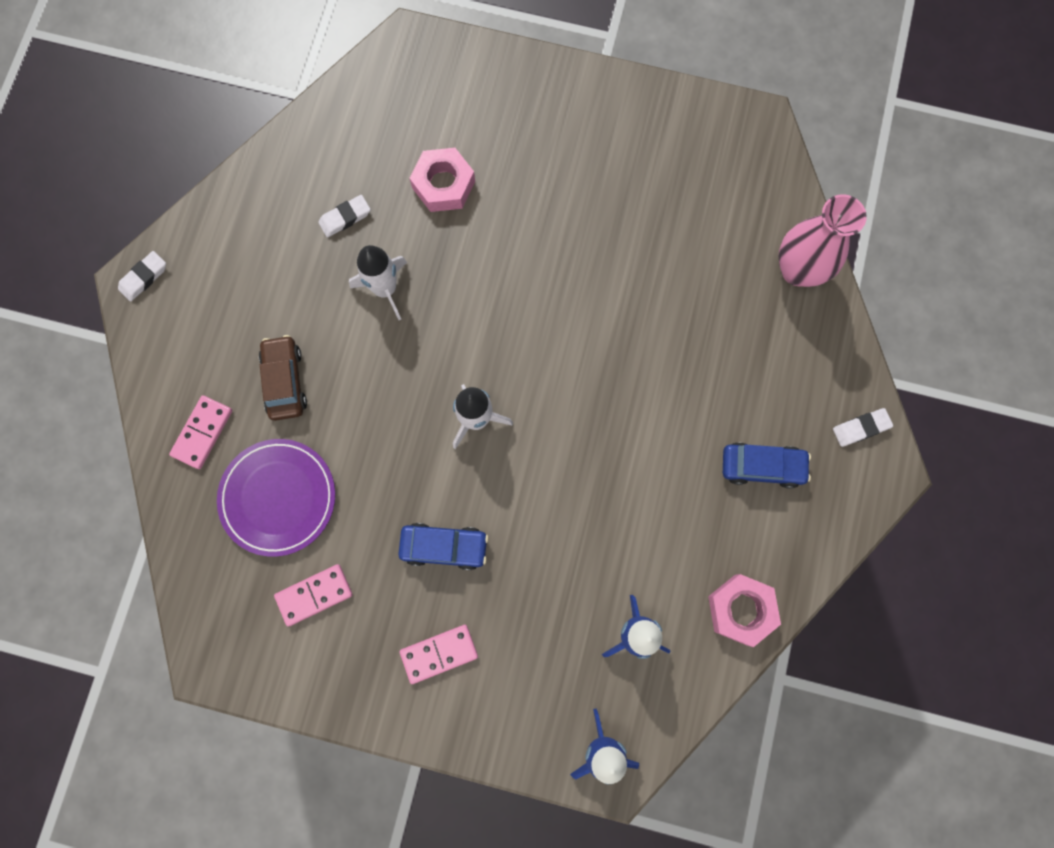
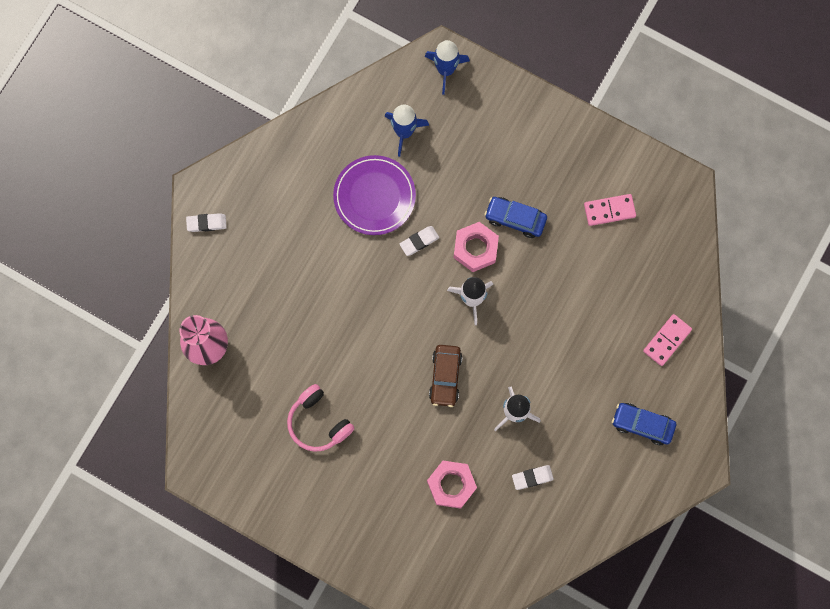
camera: 165 degrees left, 0 degrees up
white eraser [118,251,166,302] -> white eraser moved to [400,226,439,256]
purple plate [217,439,335,557] -> purple plate moved to [333,155,416,235]
brown car [259,335,307,421] -> brown car moved to [429,345,463,407]
pink domino [400,624,478,684] -> none
pink nut [708,574,781,647] -> pink nut moved to [454,222,499,272]
blue car [723,442,811,488] -> blue car moved to [612,403,676,445]
none -> pink headphones [287,384,354,452]

